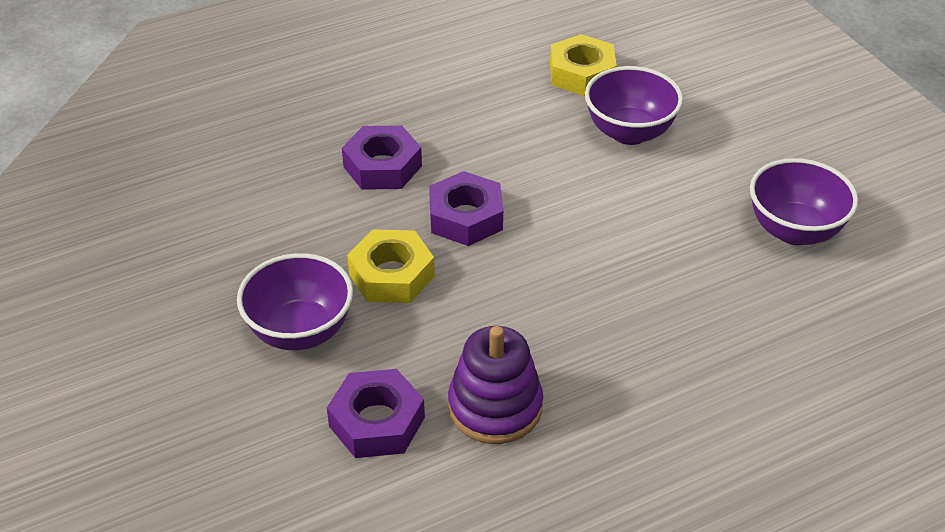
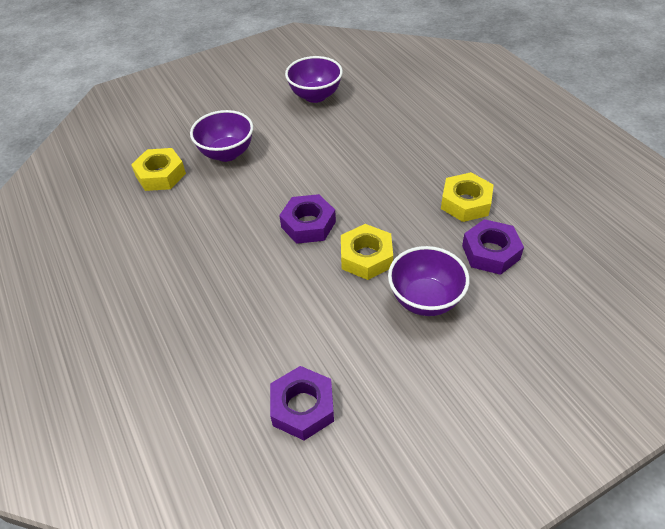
camera: 90 degrees left, 5 degrees up
purple nut [342,126,422,190] -> purple nut moved to [270,366,334,441]
purple stacking toy [448,326,543,444] -> yellow nut [441,172,494,222]

